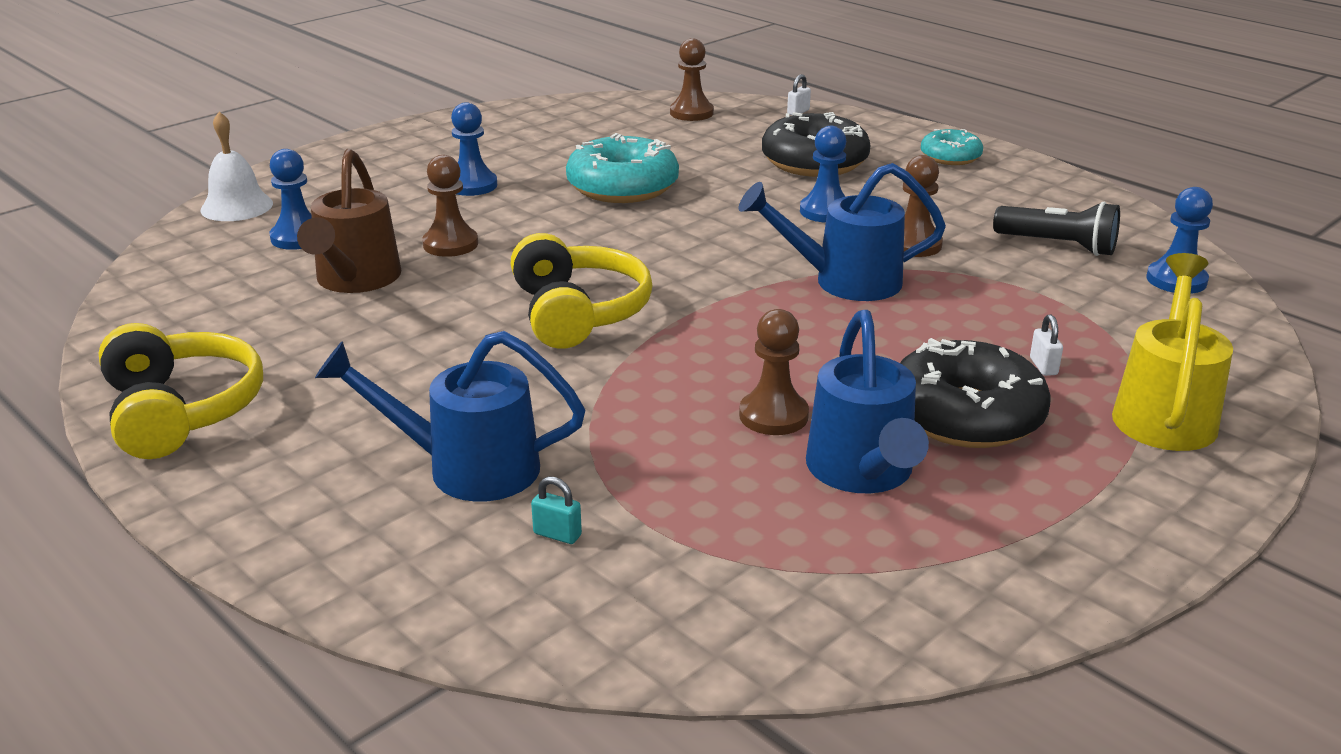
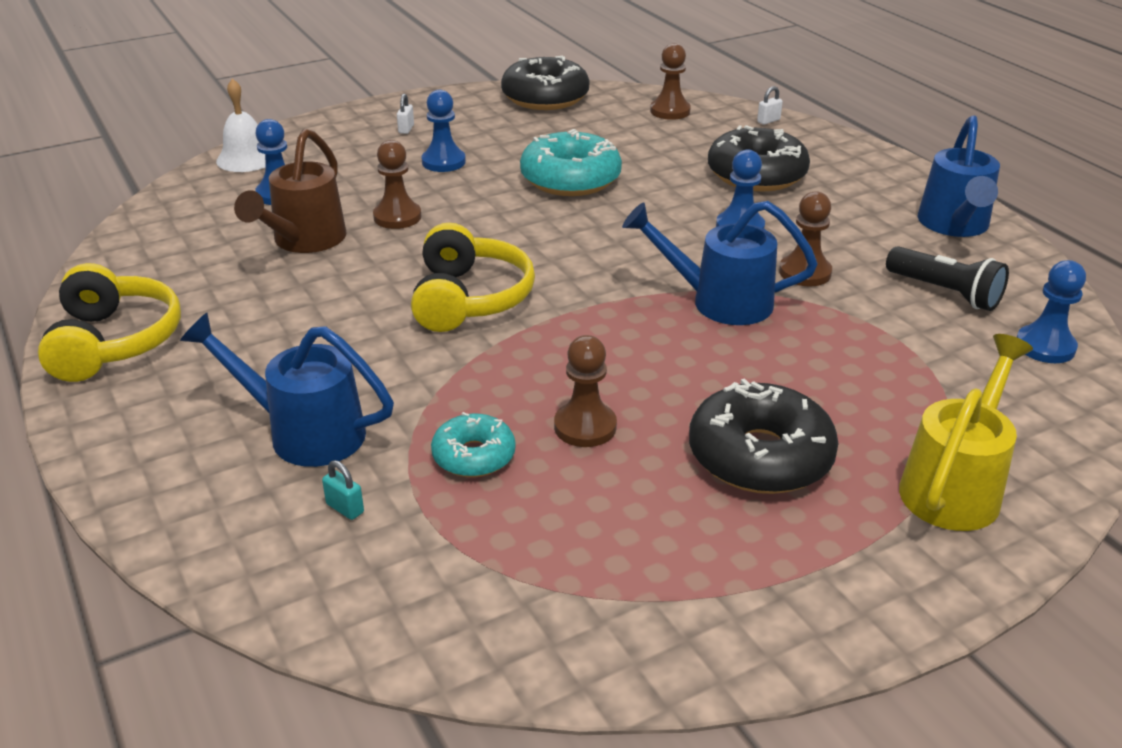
camera: 15 degrees right, 5 degrees up
blue watering can [806,310,929,493] -> blue watering can moved to [917,115,1000,237]
turquoise donut [921,129,983,165] -> turquoise donut moved to [431,412,516,477]
white padlock [1030,314,1063,376] -> white padlock moved to [397,94,414,134]
none -> black donut [501,56,589,110]

